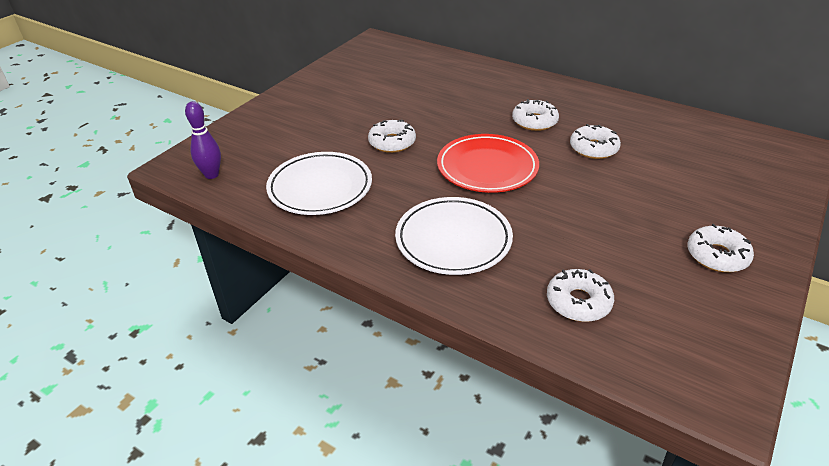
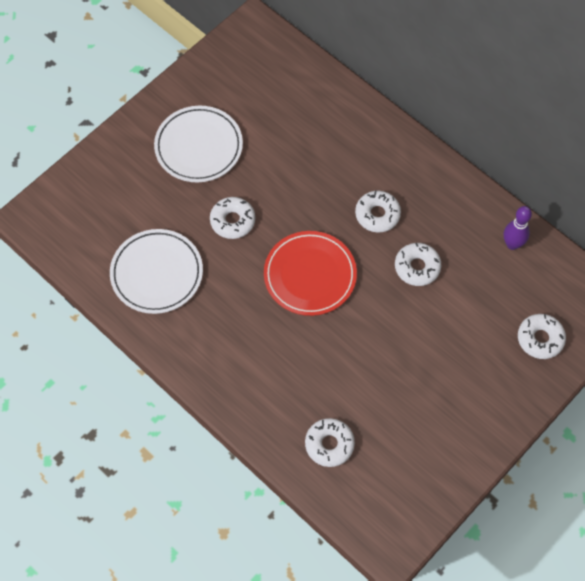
camera: 10 degrees right, 25 degrees up
purple bowling pin [185,101,221,179] -> purple bowling pin moved to [504,206,532,250]
white plate [395,197,513,275] -> white plate moved to [154,106,243,182]
white donut [687,224,754,272] -> white donut moved to [518,314,566,359]

